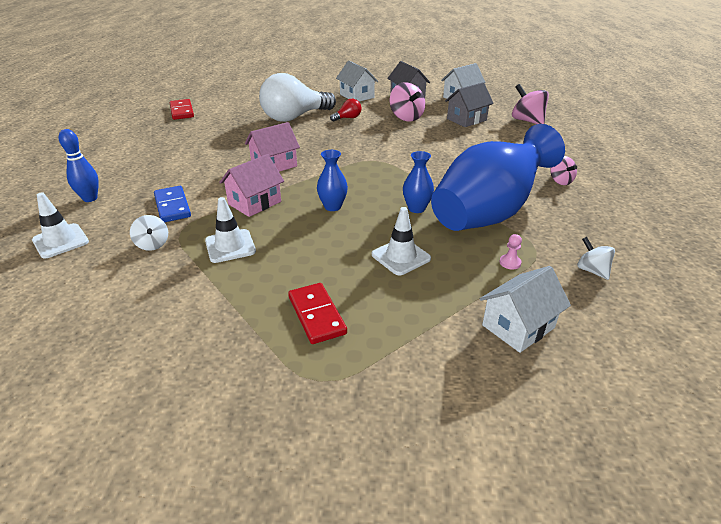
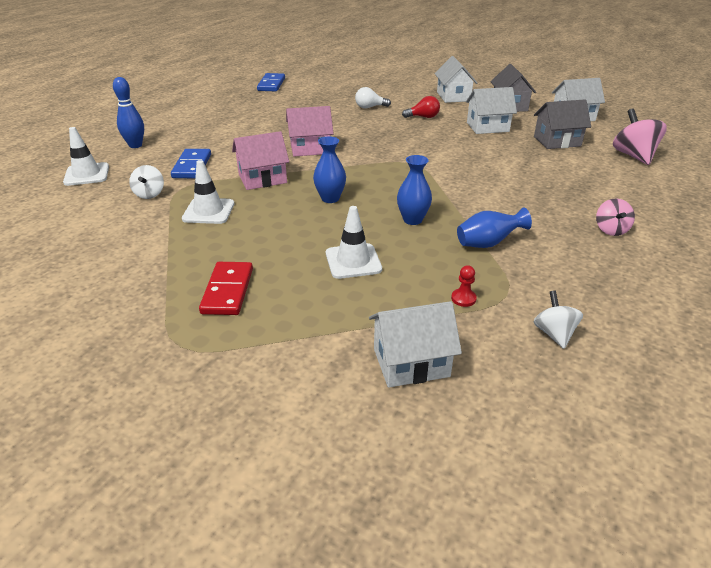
camera: 25 degrees right, 0 degrees up
red domino [170,99,194,120] -> blue domino [257,73,285,91]
white light bulb [259,73,336,122] -> white light bulb [355,87,391,108], size x0.42
pink spinning top [389,82,425,122] -> white house [466,87,517,134]
blue vase [431,124,565,231] -> blue vase [457,207,532,248], size x0.40
pink pawn [499,234,522,270] -> red pawn [451,265,477,307]

